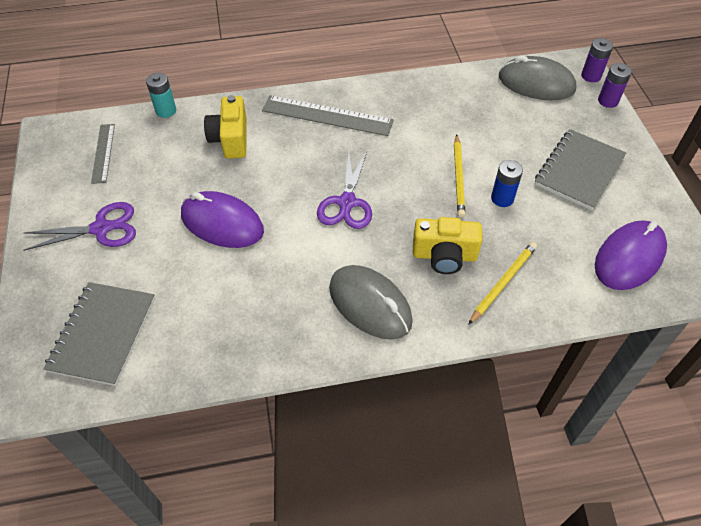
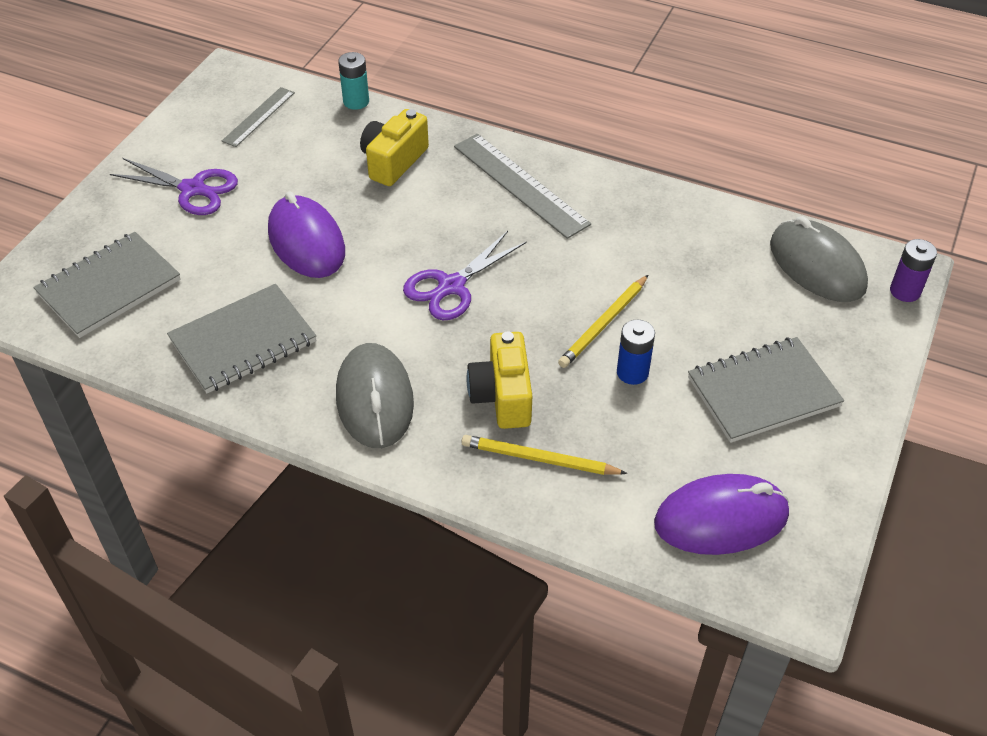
camera: 35 degrees right, 5 degrees down
yellow camera [413,217,483,274] -> yellow camera turned 45 degrees clockwise [466,331,532,429]
yellow pencil [468,242,537,325] -> yellow pencil turned 150 degrees counterclockwise [461,435,627,475]
purple battery [598,63,632,108] -> none
none -> grey notebook [167,284,316,394]

